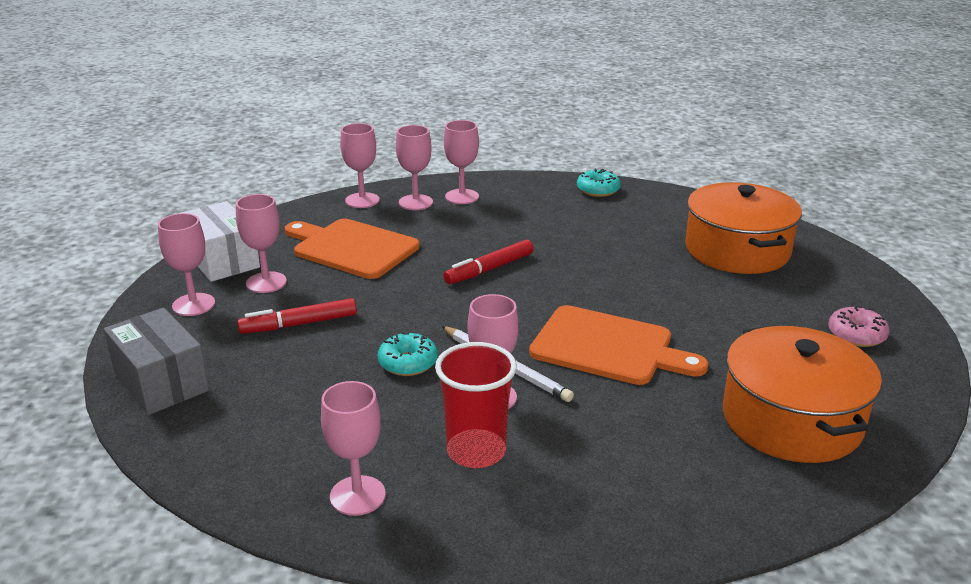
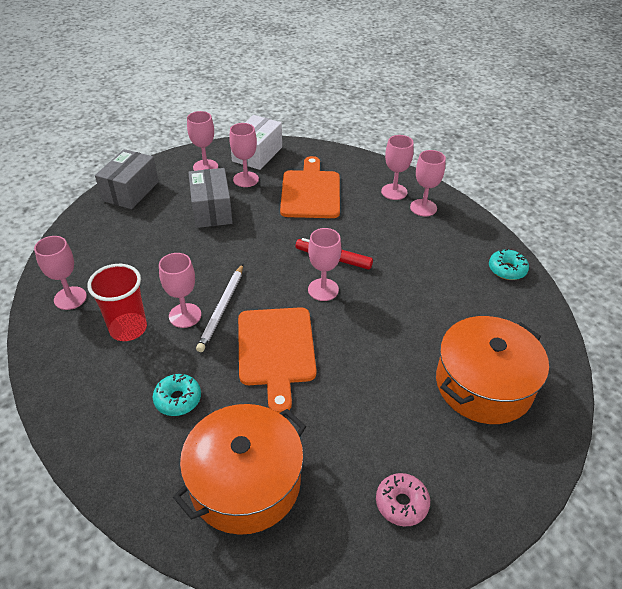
camera: 60 degrees right, 15 degrees up
red marker [237,298,357,334] -> grey box [188,168,233,228]
pink goblet [340,123,380,208] -> pink goblet moved to [308,228,341,301]
turquoise donut [378,332,438,376] -> turquoise donut moved to [153,374,201,416]

